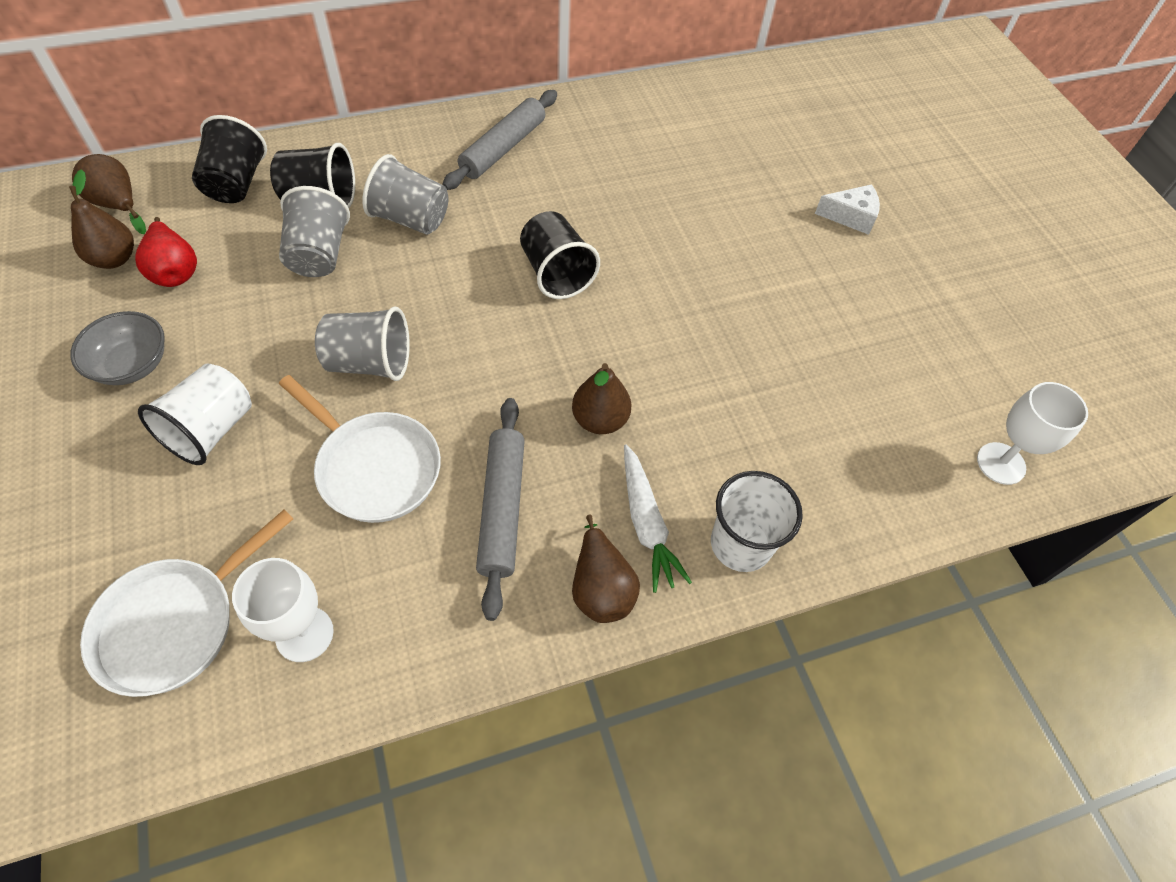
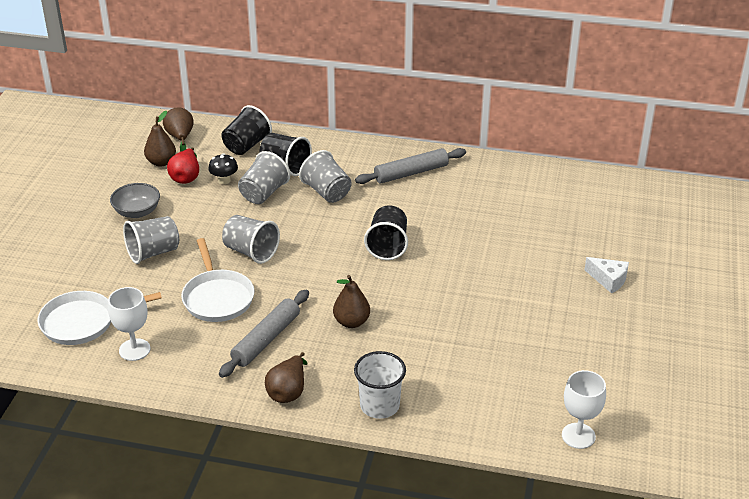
camera: 35 degrees right, 20 degrees down
white cup [138,363,252,465] -> grey cup [123,216,179,264]
white carrot [624,444,692,593] -> none
none -> black mushroom [208,153,238,184]

